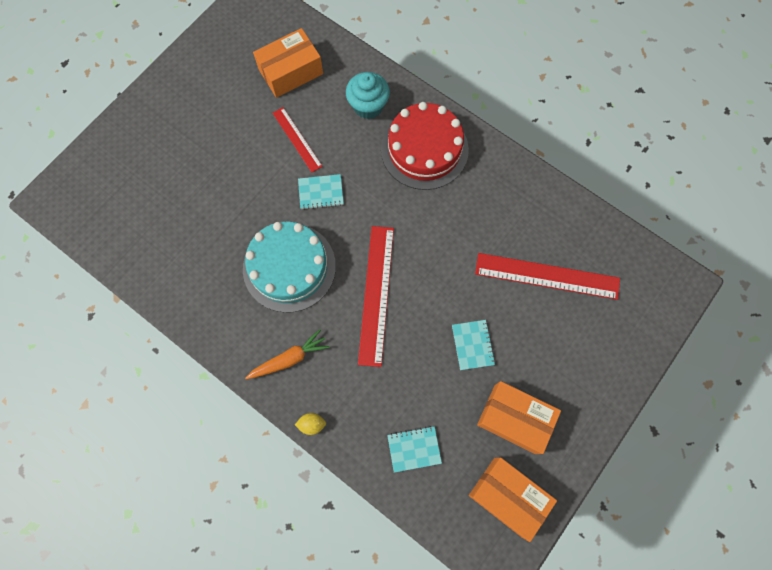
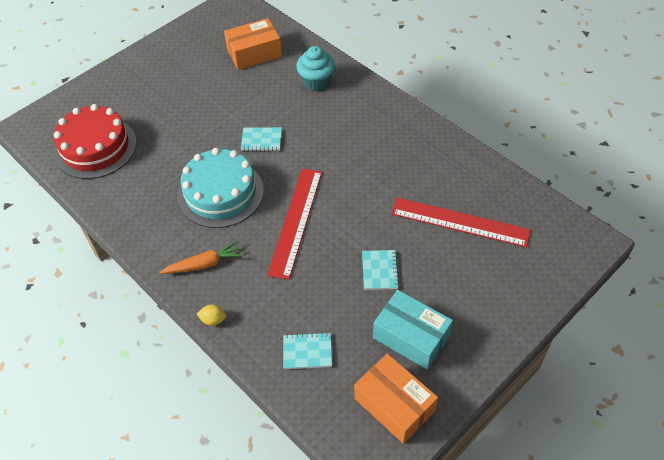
camera: 10 degrees right, 20 degrees down
red ruler [273,107,323,172] -> none
red cake [381,102,469,190] -> red cake moved to [54,104,137,179]
orange box [477,381,561,454] -> turquoise box [373,290,453,370]

